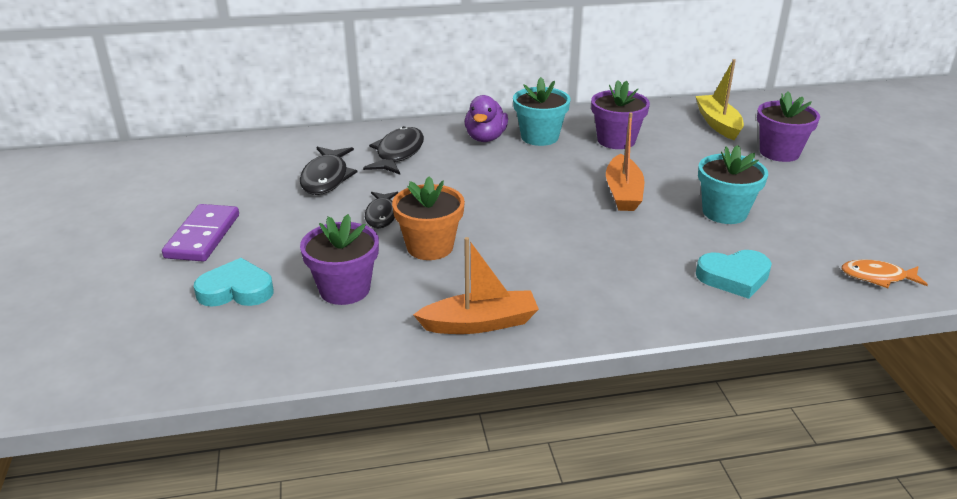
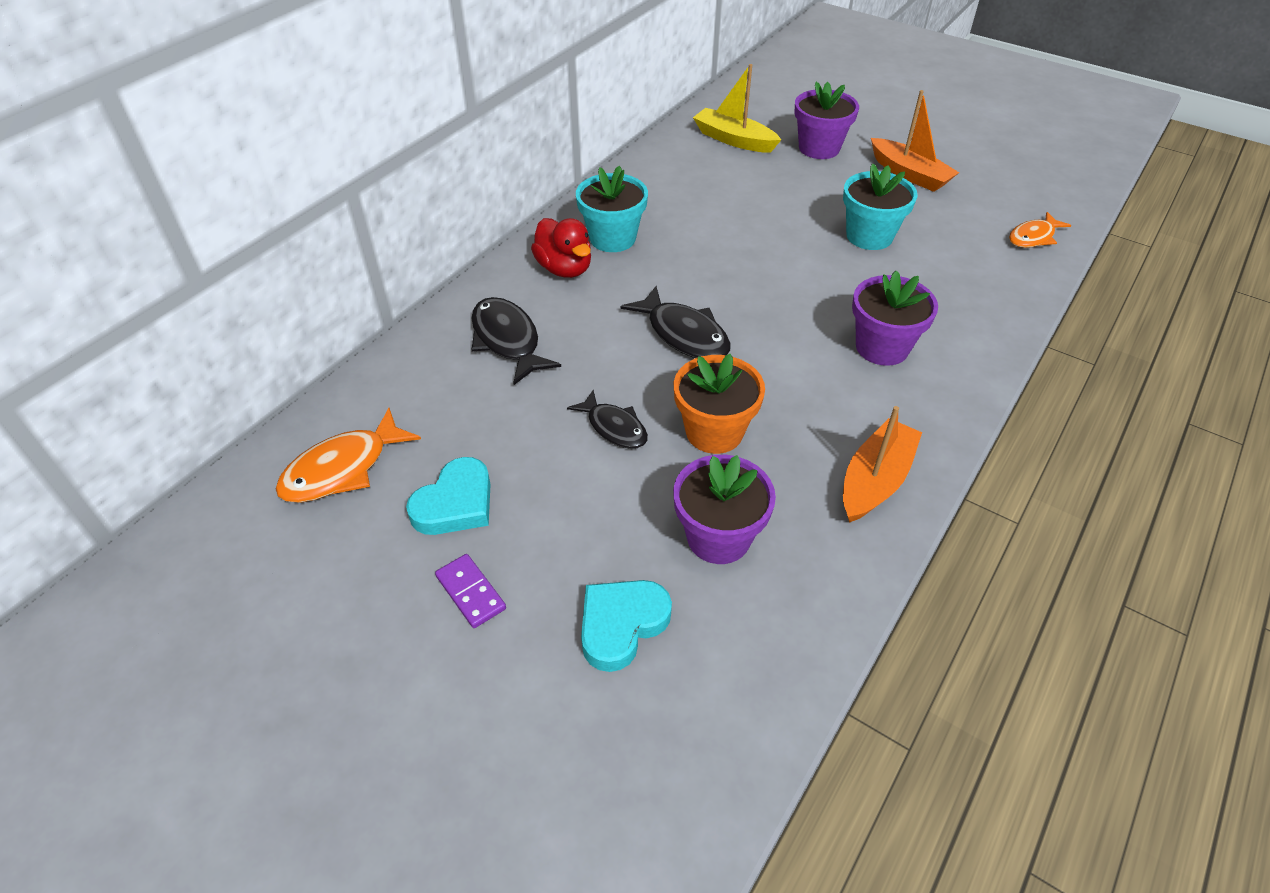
camera: 45 degrees left, 15 degrees up
purple domino [162,204,239,262] -> purple domino [435,554,506,628], size x0.59
black fish [300,146,357,195] -> black fish moved to [620,286,731,358]
purple duck [465,95,508,142] -> red duck [531,218,591,278]
purple flower pot [591,80,650,149] -> purple flower pot moved to [852,271,938,366]
orange boat [606,113,644,211] -> orange boat moved to [871,90,959,192]
turquoise heart [696,250,772,299] -> turquoise heart moved to [406,457,491,535]
none -> orange fish [276,408,421,503]

